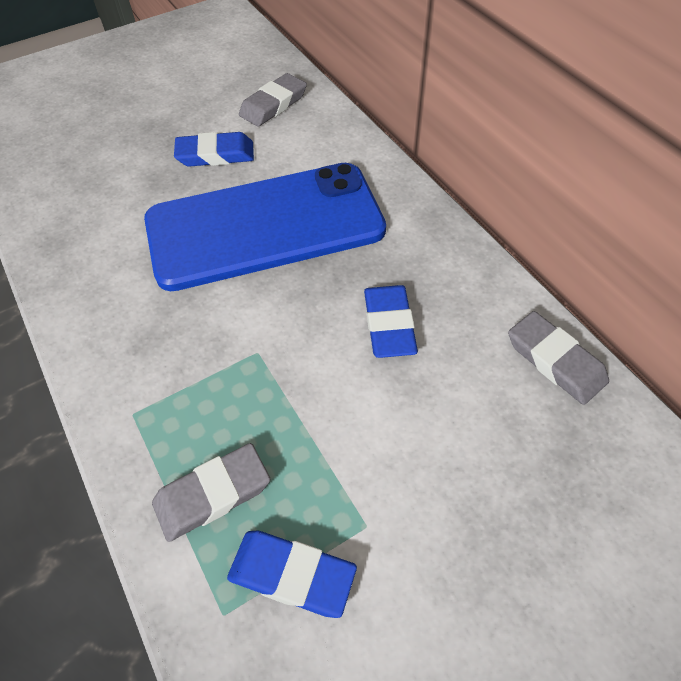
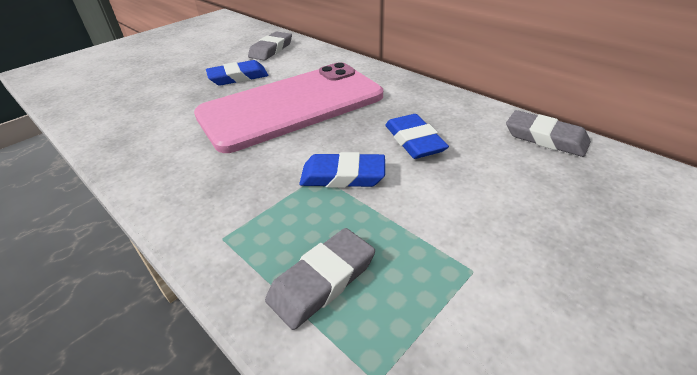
camera: 15 degrees left, 15 degrees down
blue phone [144,163,386,291] -> pink phone [194,62,383,153]
blue eraser [227,531,357,618] -> blue eraser moved to [299,152,385,188]

